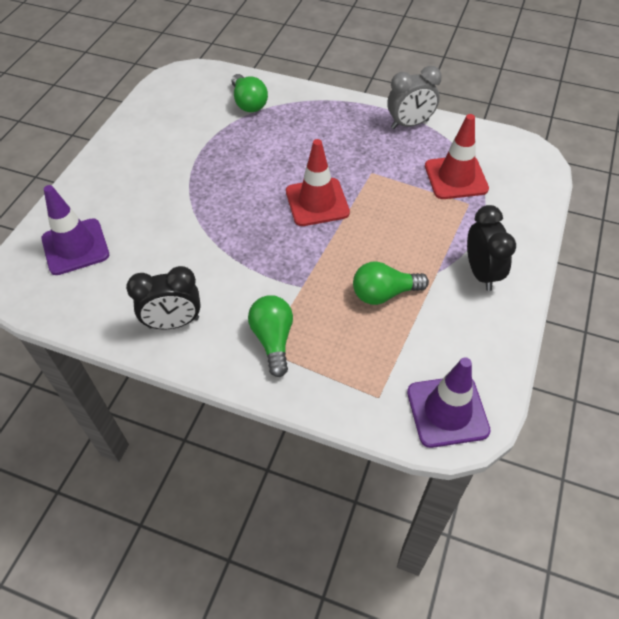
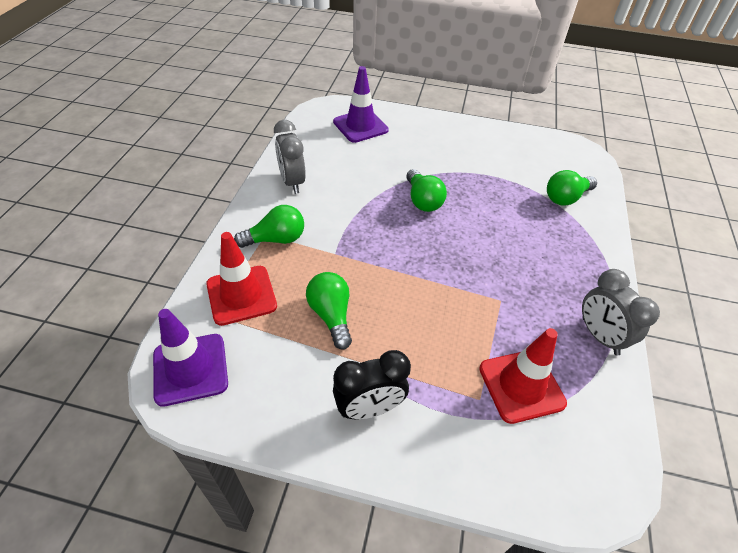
camera: 80 degrees right, 5 degrees down
black clock [126,266,201,329] -> grey clock [274,120,306,194]
red traffic cone [286,139,350,226] -> red traffic cone moved to [206,232,277,326]
none -> green light bulb [406,169,447,212]

